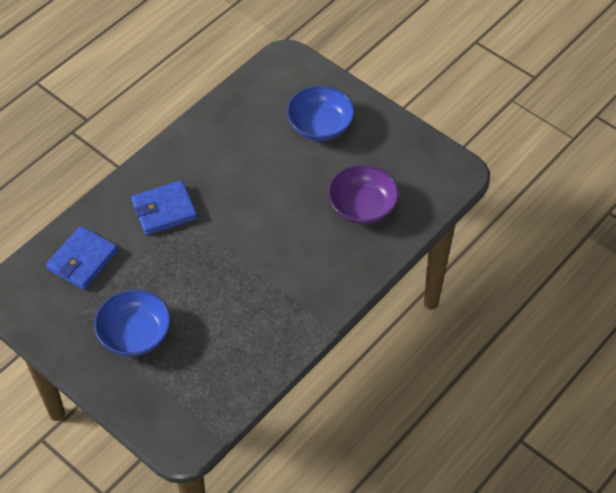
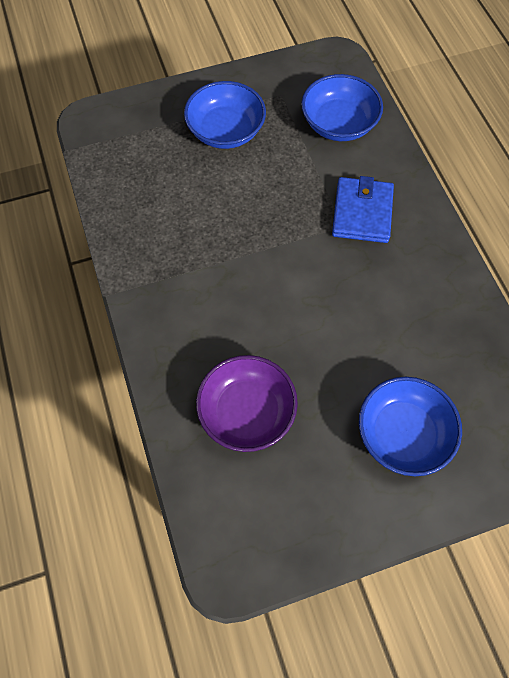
camera: 120 degrees right, 10 degrees up
blue wallet [46,226,118,290] -> blue bowl [301,74,383,141]

